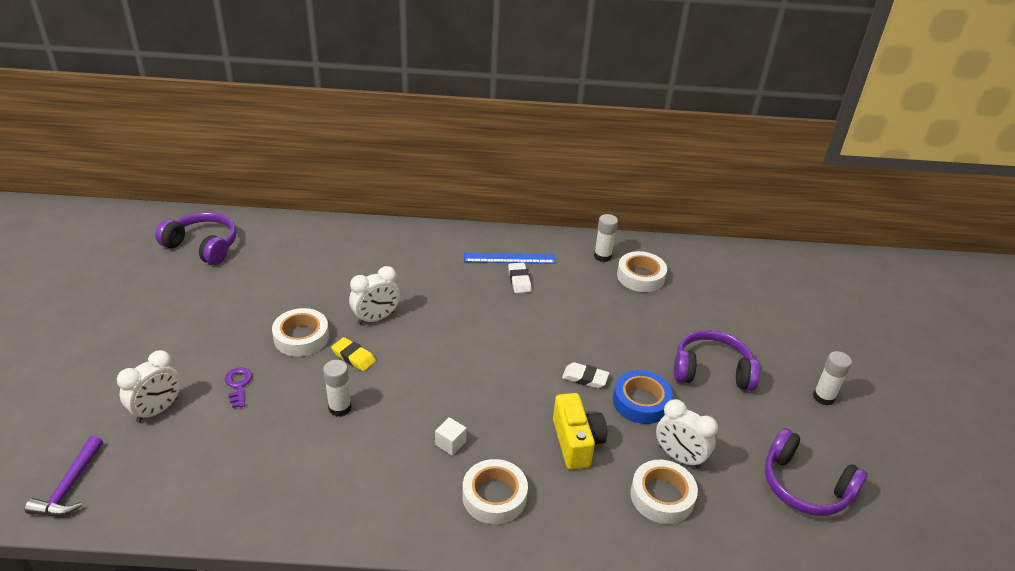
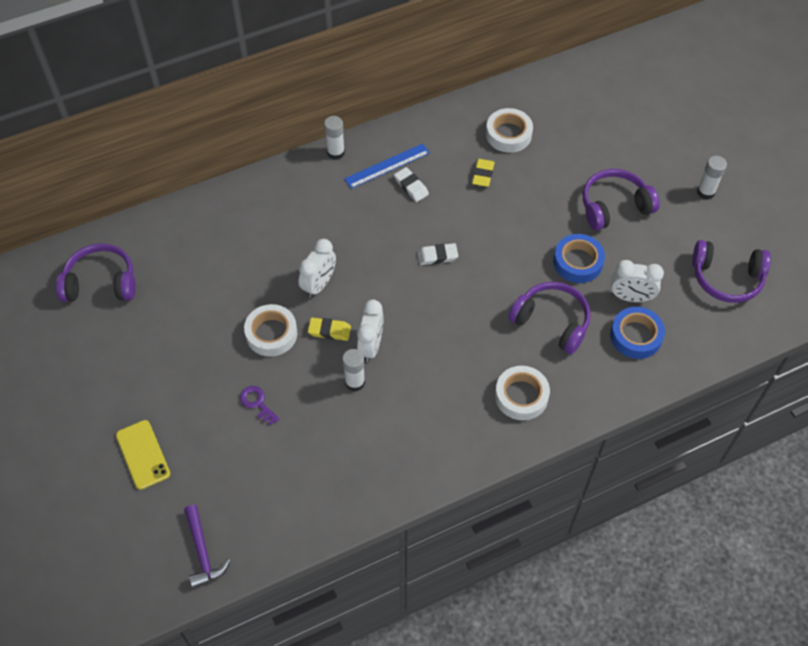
camera: 25 degrees left, 20 degrees up
white clock [117,350,181,423] -> white clock moved to [357,299,384,362]
white cube [435,417,467,456] -> none
yellow camera [553,393,607,469] -> purple headphones [508,282,590,354]
white eraser [562,362,609,388] -> white eraser moved to [417,243,458,265]
white glue stick [594,214,618,262] -> white glue stick moved to [324,116,345,160]
white tape [631,460,698,524] -> blue tape [610,307,665,359]
none -> yellow phone [116,420,170,490]
none -> yellow eraser [472,159,495,187]

